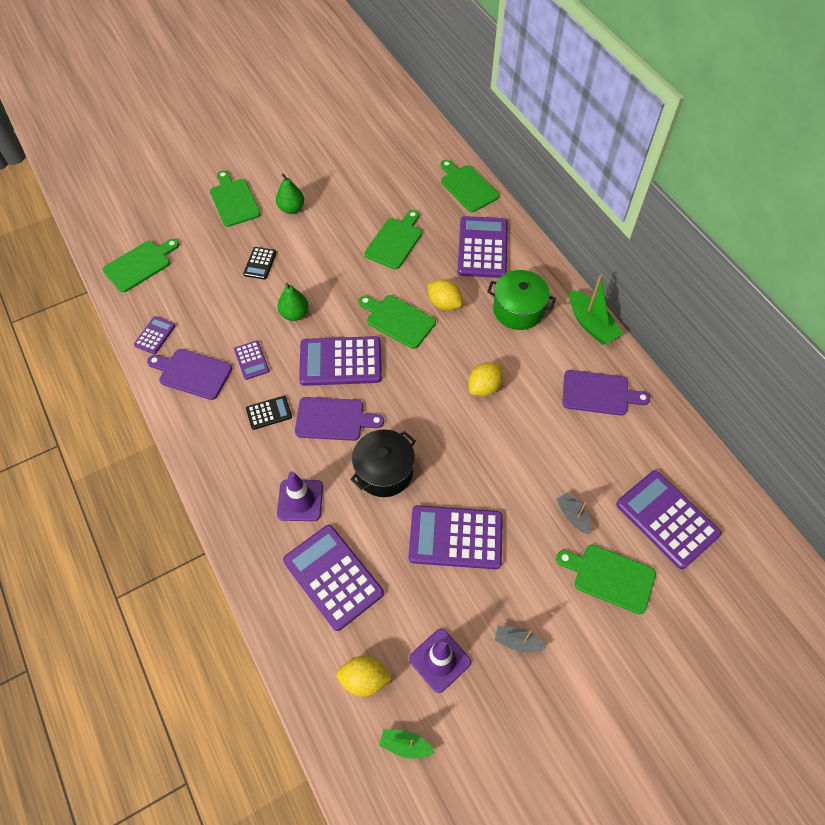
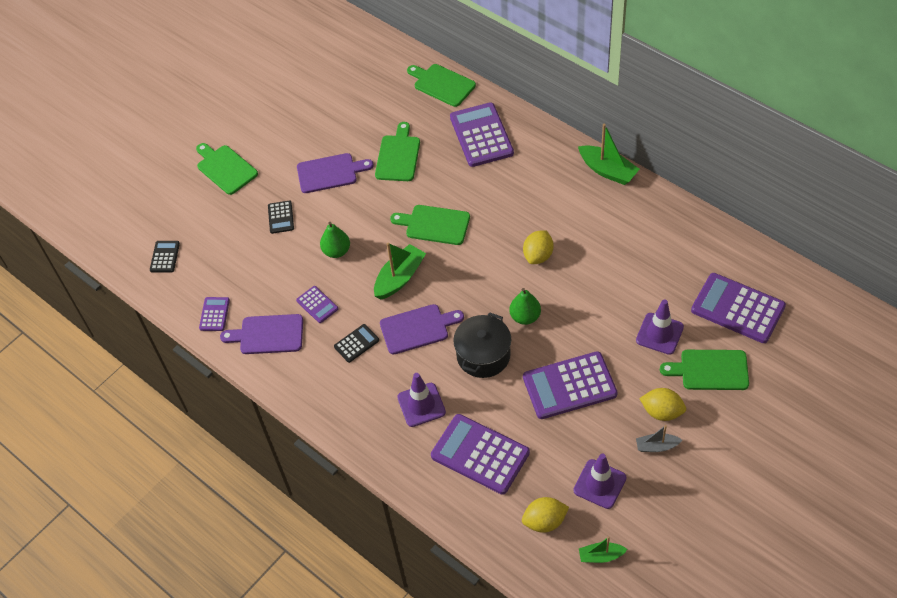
camera: 15 degrees left, 5 degrees down
green cutting board [103,239,179,292] -> black calculator [150,241,180,272]
green pear [276,173,304,214] -> green pear moved to [509,288,541,325]
purple calculator [299,336,382,386] -> green boat [374,243,426,300]
yellow lemon [427,279,463,311] -> yellow lemon moved to [639,388,686,421]
green pot [487,270,556,330] -> none
grey boat [556,492,592,534] -> purple traffic cone [636,299,684,355]
purple cutting board [562,370,650,416] -> purple cutting board moved to [297,153,374,193]

